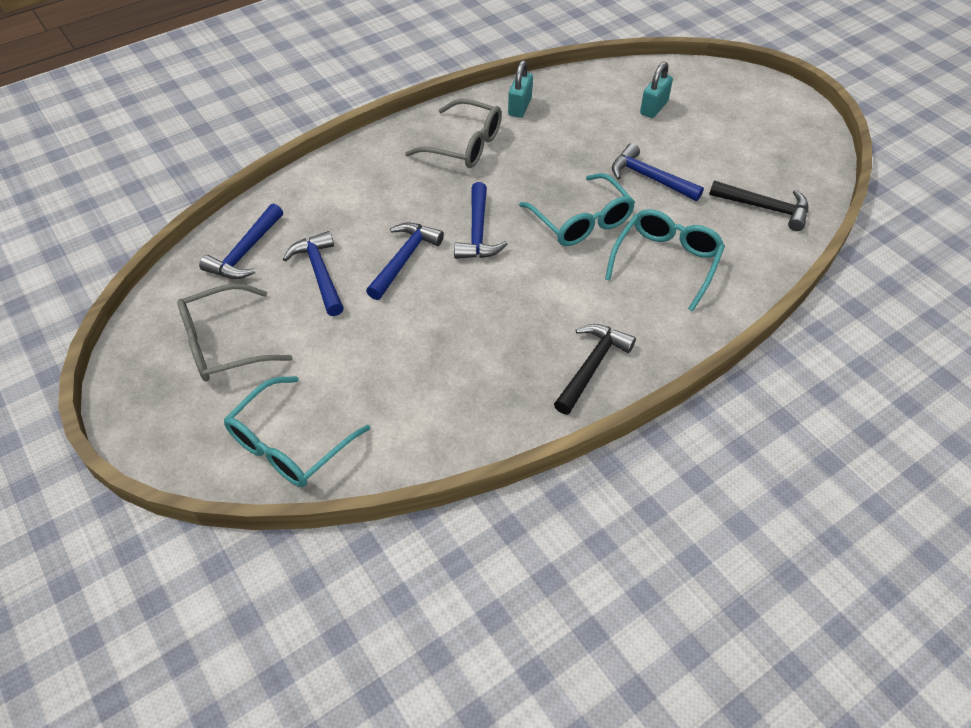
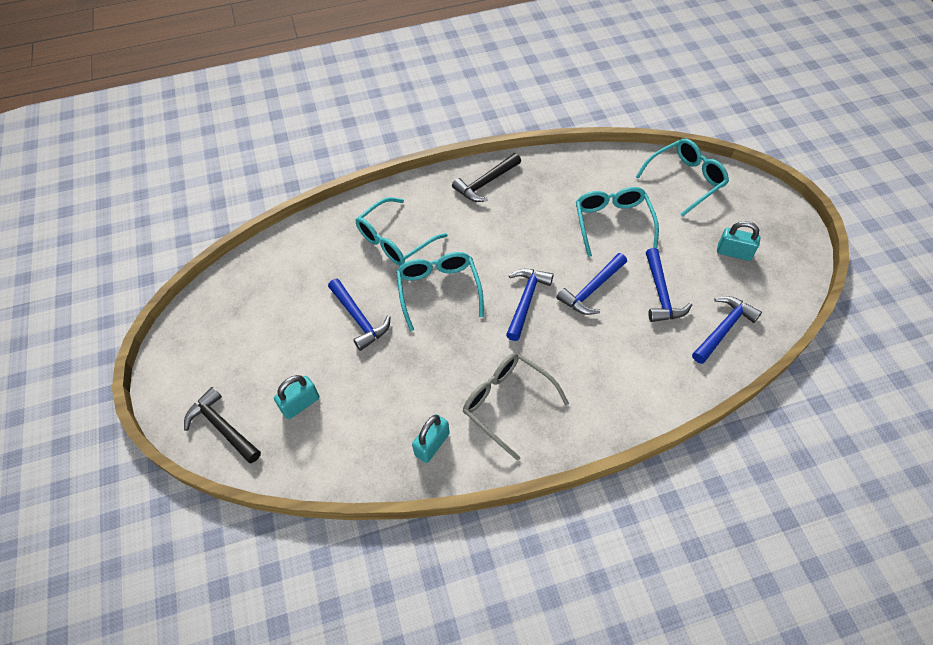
camera: 160 degrees left, 5 degrees up
grey glasses [177,284,293,382] -> turquoise padlock [717,221,760,261]
black hammer [709,180,808,231] -> black hammer moved to [184,387,261,463]
none -> turquoise glasses [576,187,659,257]

